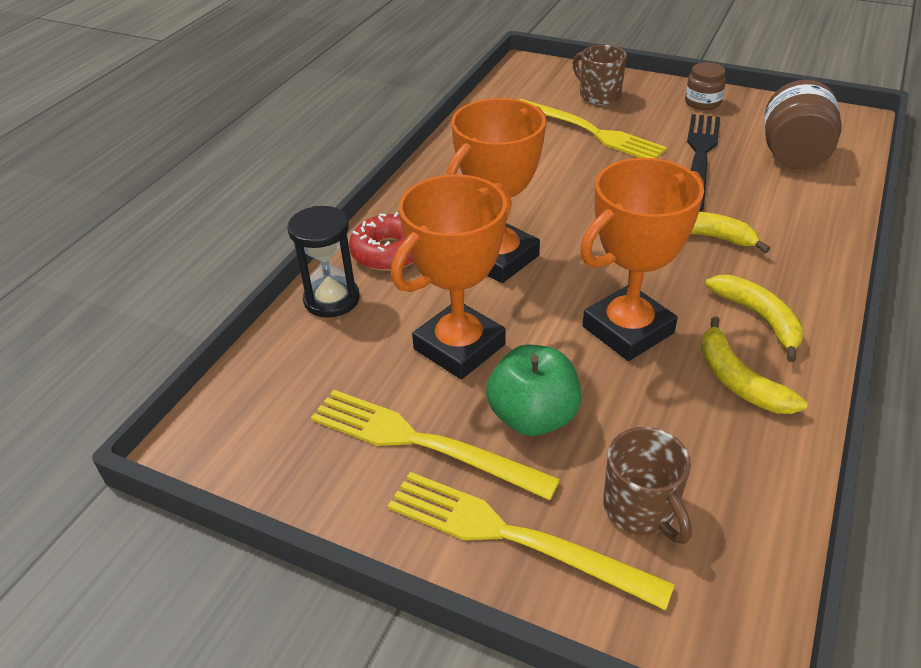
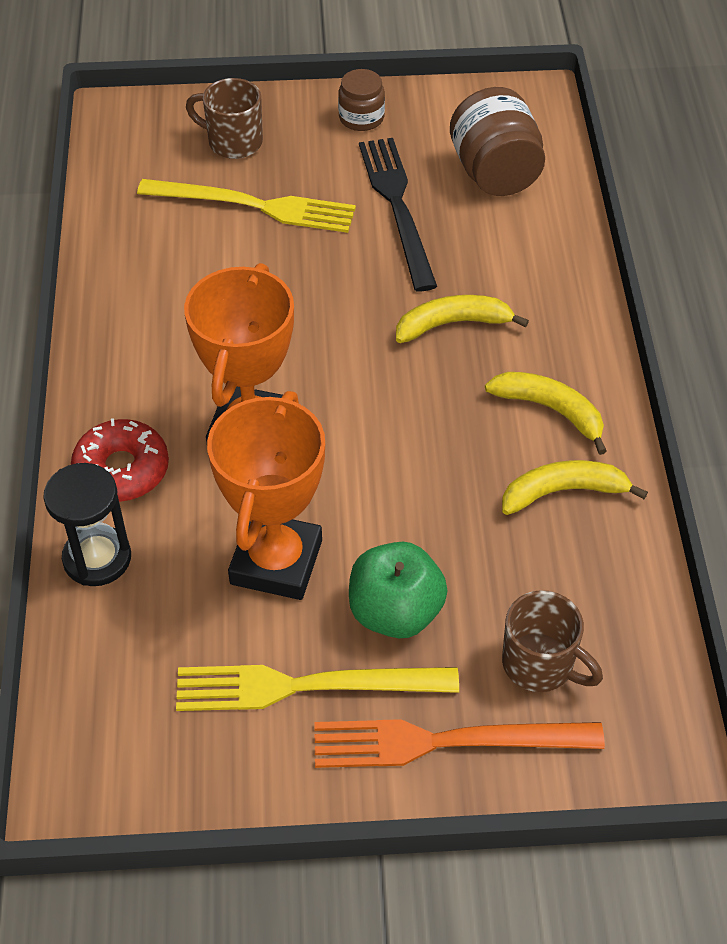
camera: 30 degrees left, 10 degrees up
yellow fork [388,472,675,610] -> orange fork [314,719,605,768]
orange trophy [580,158,704,361] -> none
yellow banana [701,316,808,414] -> yellow banana turned 135 degrees clockwise [502,460,648,515]

